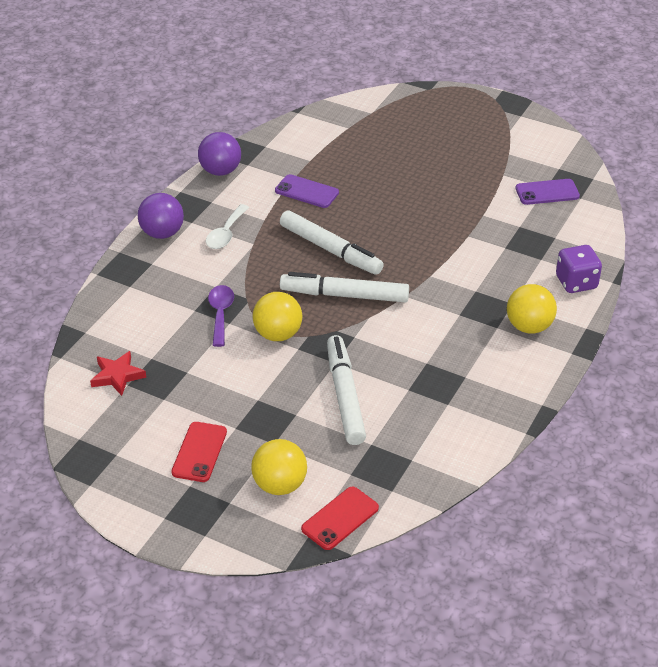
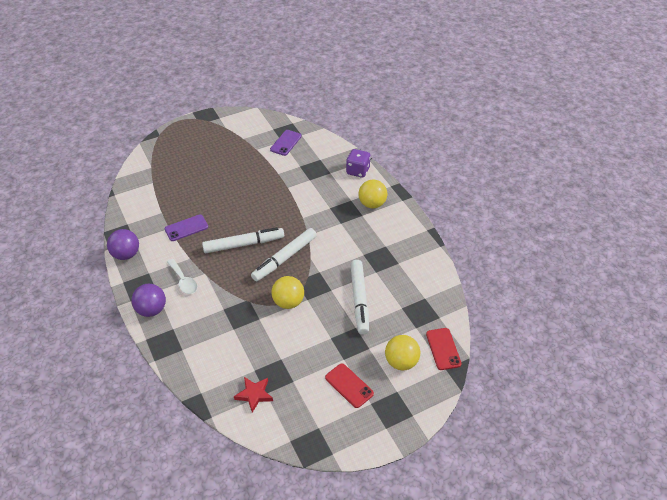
camera: 55 degrees left, 5 degrees up
purple spoon [208,285,234,347] -> none
white marker [327,335,366,445] -> white marker turned 120 degrees counterclockwise [350,260,369,335]

